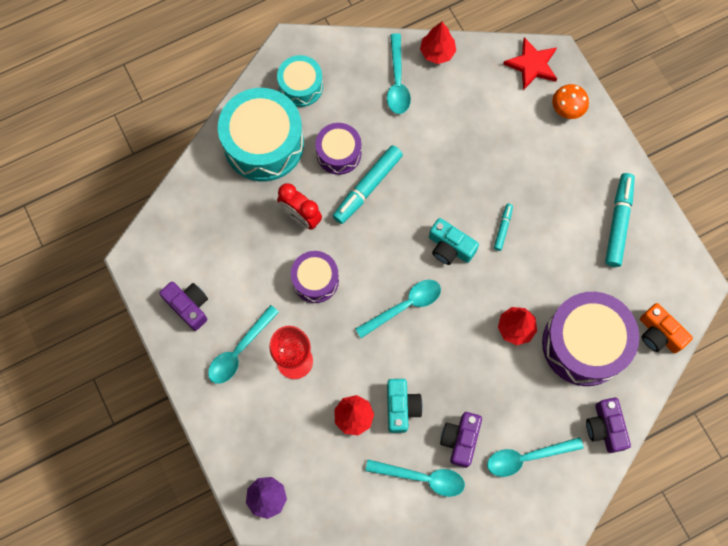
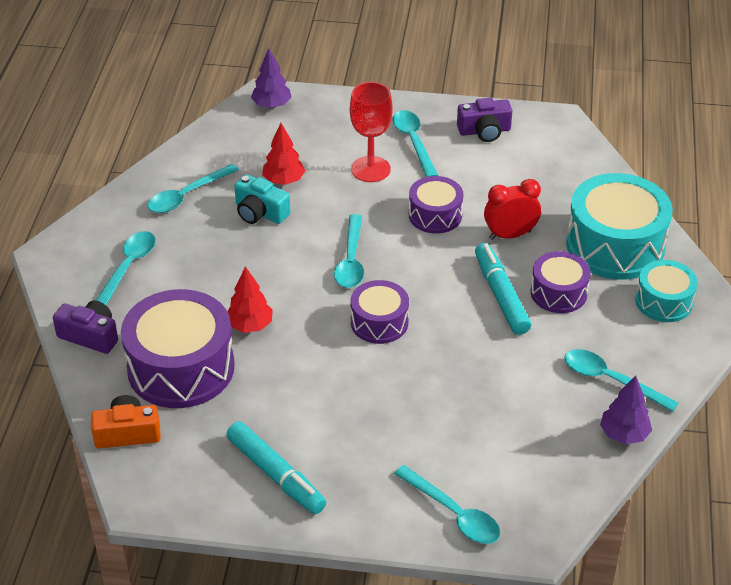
camera: 125 degrees right, 30 degrees down
red tree [420,22,456,64] -> purple tree [600,375,652,444]
turquoise camera [429,218,479,265] -> purple drum [351,280,409,344]
purple camera [440,412,482,468] -> none
turquoise marker [494,204,513,251] -> none
red star [503,37,557,90] -> none
orange mushroom [552,84,589,119] -> turquoise spoon [394,465,500,544]

